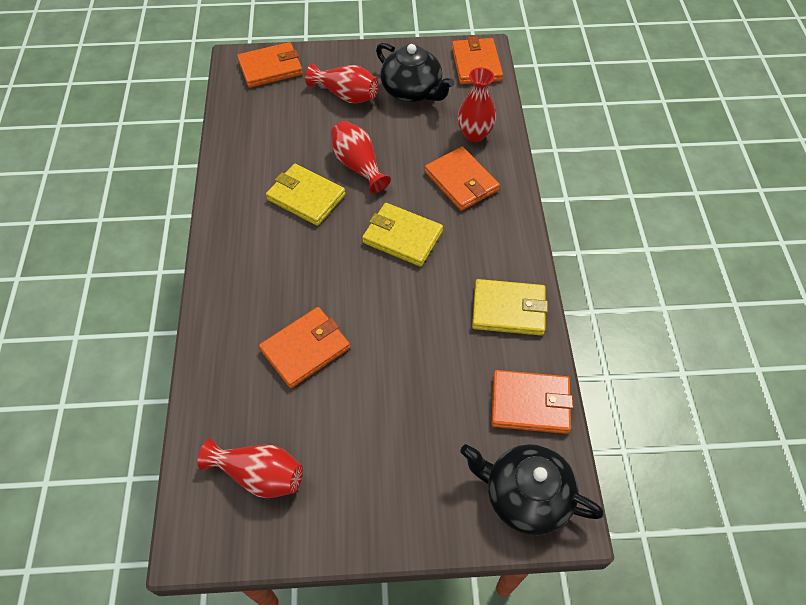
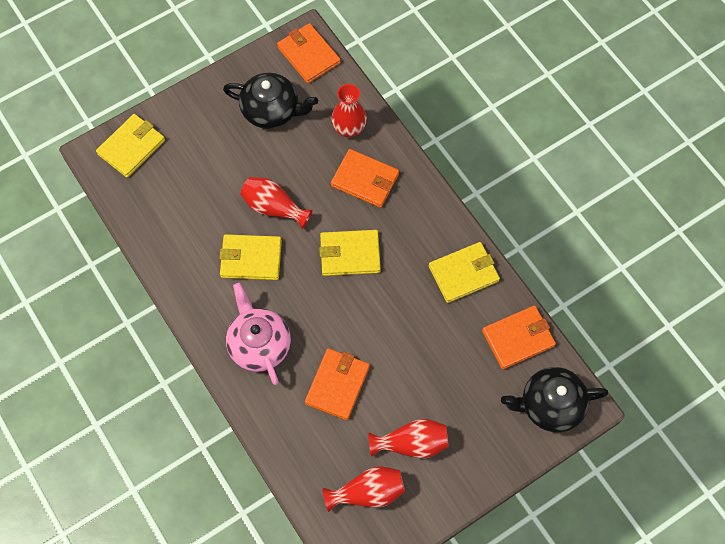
camera: 30 degrees left, 10 degrees up
orange wallet [237,42,303,88] -> yellow wallet [96,114,165,178]
red vase [305,64,379,104] -> red vase moved to [368,419,449,459]
none -> pink teapot [226,283,291,385]

